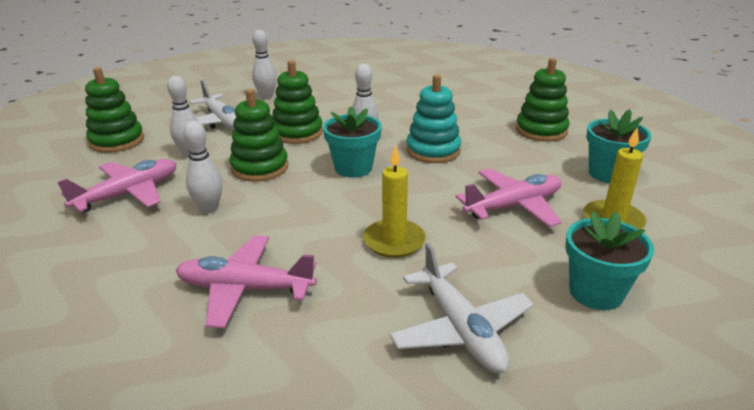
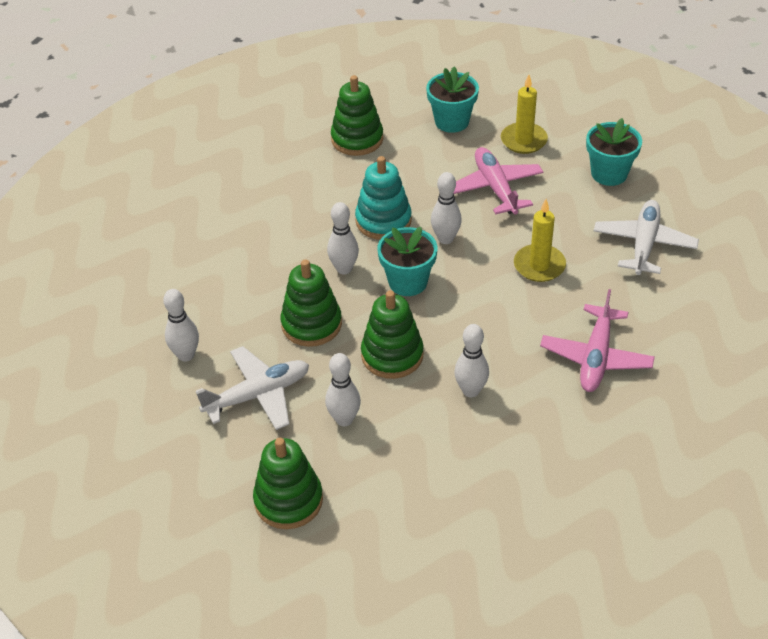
camera: 80 degrees left, 15 degrees up
pink plane [58,159,177,212] -> none
white plane [390,243,534,373] -> white plane turned 60 degrees counterclockwise [594,200,699,275]
none -> white bowling pin [431,172,462,244]

